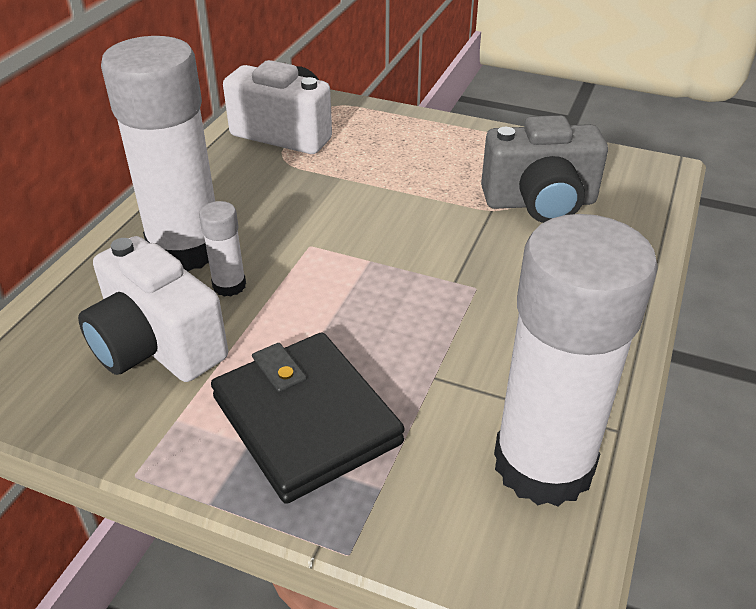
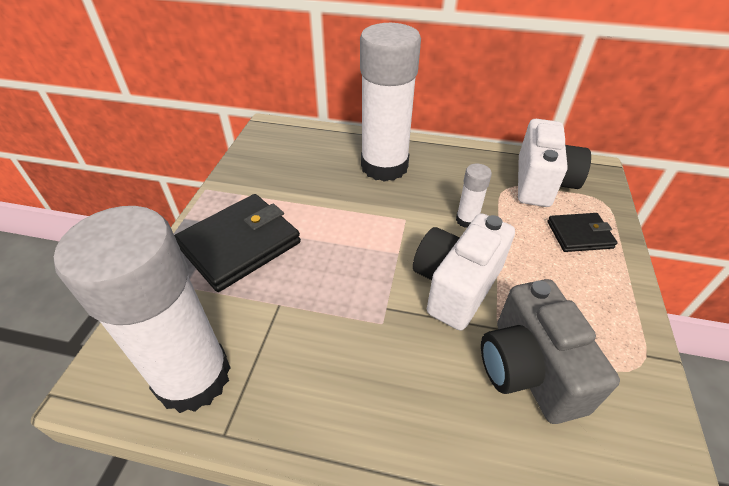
camera: 80 degrees right, 5 degrees up
white camera [78,236,228,382] -> white camera moved to [413,213,515,331]
white glue stick [199,201,246,297] -> white glue stick moved to [456,164,492,228]
none -> black wallet [547,213,617,252]

